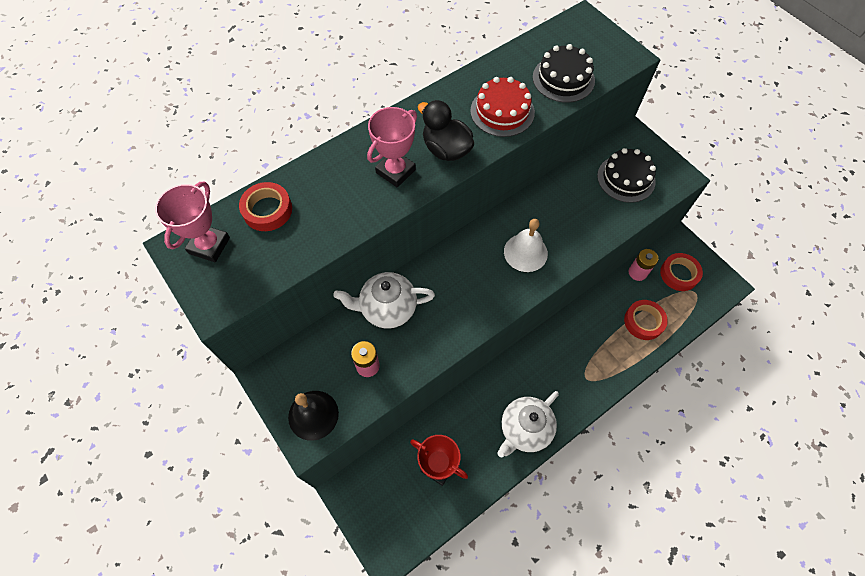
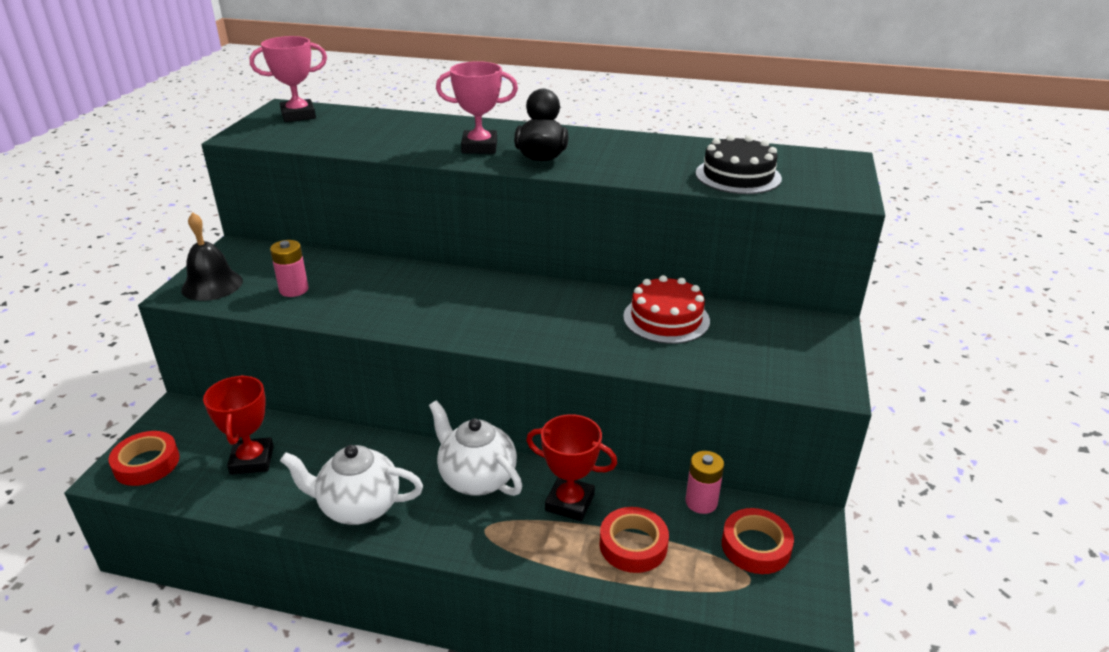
camera: 50 degrees right, 30 degrees down
red tape [239,182,292,231] -> red tape moved to [109,431,180,486]
white teapot [333,272,435,329] -> white teapot moved to [429,400,522,496]
red cake [470,77,535,137] -> red cake moved to [623,275,710,344]
white bell [504,219,548,272] -> none
black cake [597,148,656,203] -> none
none -> red trophy [526,414,617,521]

